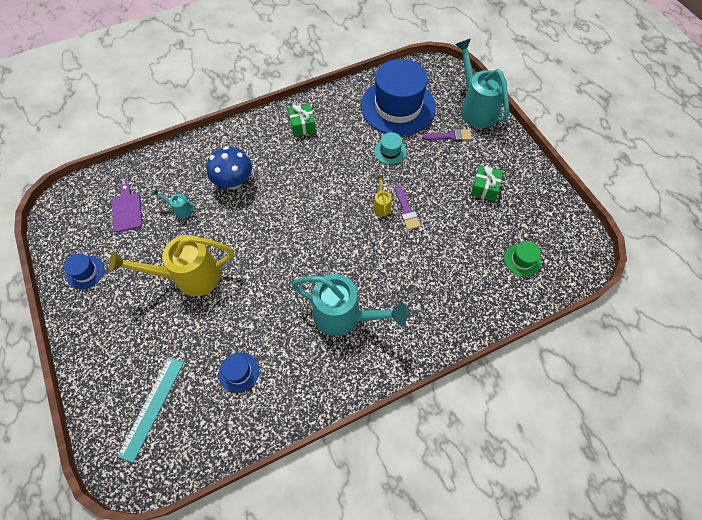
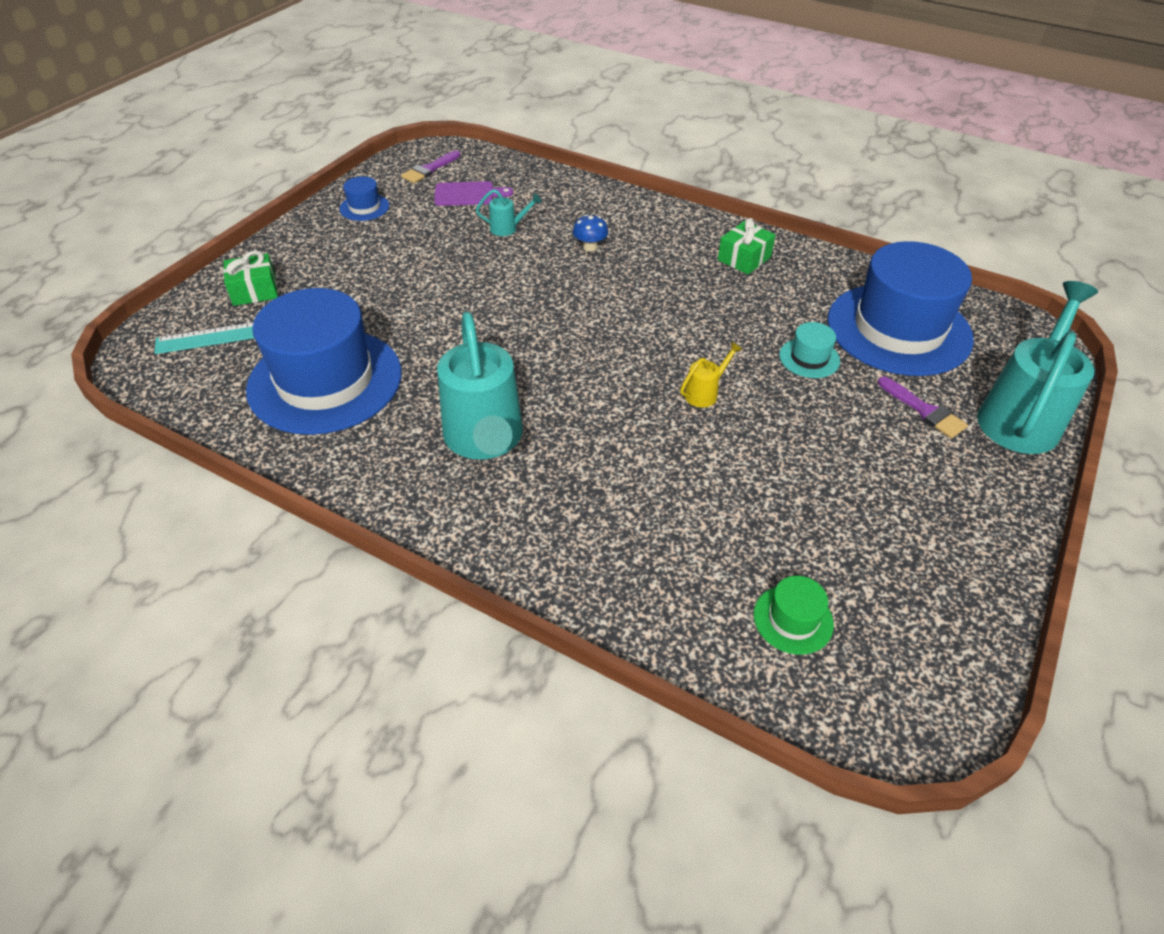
camera: 55 degrees right, 15 degrees down
yellow watering can [109,235,234,296] -> none
purple cutting board [112,184,142,232] -> purple cutting board turned 45 degrees clockwise [434,181,513,206]
turquoise watering can [152,189,196,219] -> turquoise watering can turned 105 degrees clockwise [476,189,541,236]
blue mushroom [207,146,252,190] -> blue mushroom [573,214,608,251], size x0.52
blue hat [219,352,259,393] -> blue hat [246,288,402,435], size x2.45
purple brush [395,185,421,230] -> purple brush moved to [401,150,460,183]
green gift [471,165,503,201] -> green gift moved to [223,251,278,306]

